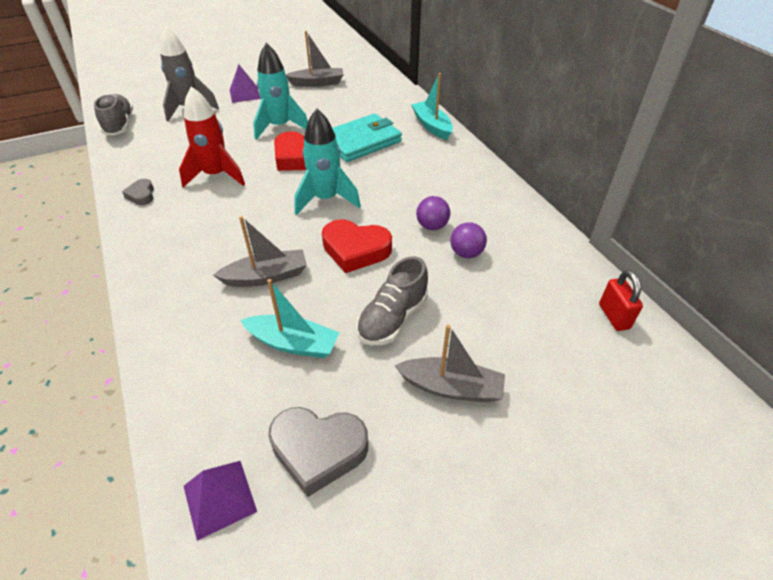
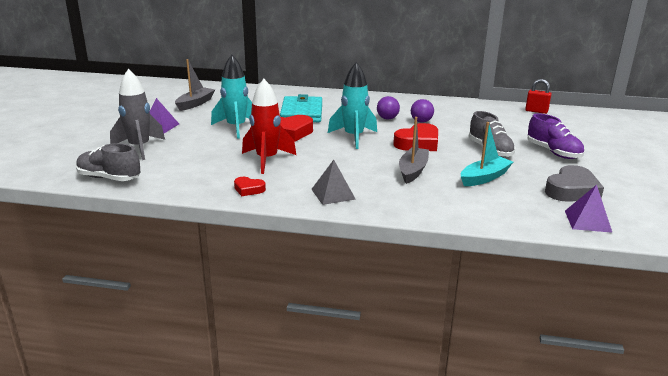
camera: 55 degrees left, 20 degrees down
grey heart [122,179,154,205] -> red heart [234,177,266,196]
grey boat [395,325,505,402] -> purple shoe [527,113,584,159]
turquoise boat [411,73,453,140] -> none
purple ball [450,222,487,258] -> purple ball moved to [377,96,400,119]
none -> grey pyramid [311,160,356,205]

